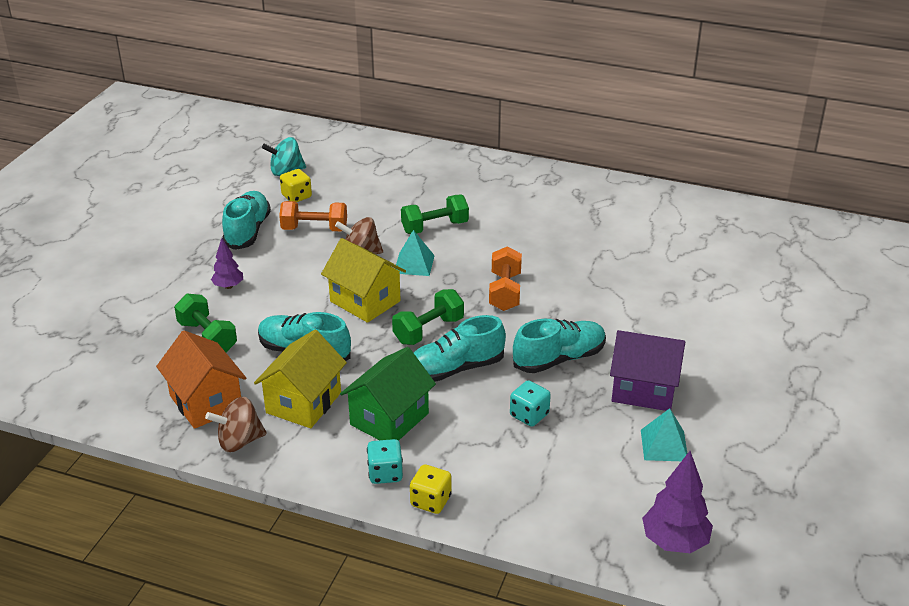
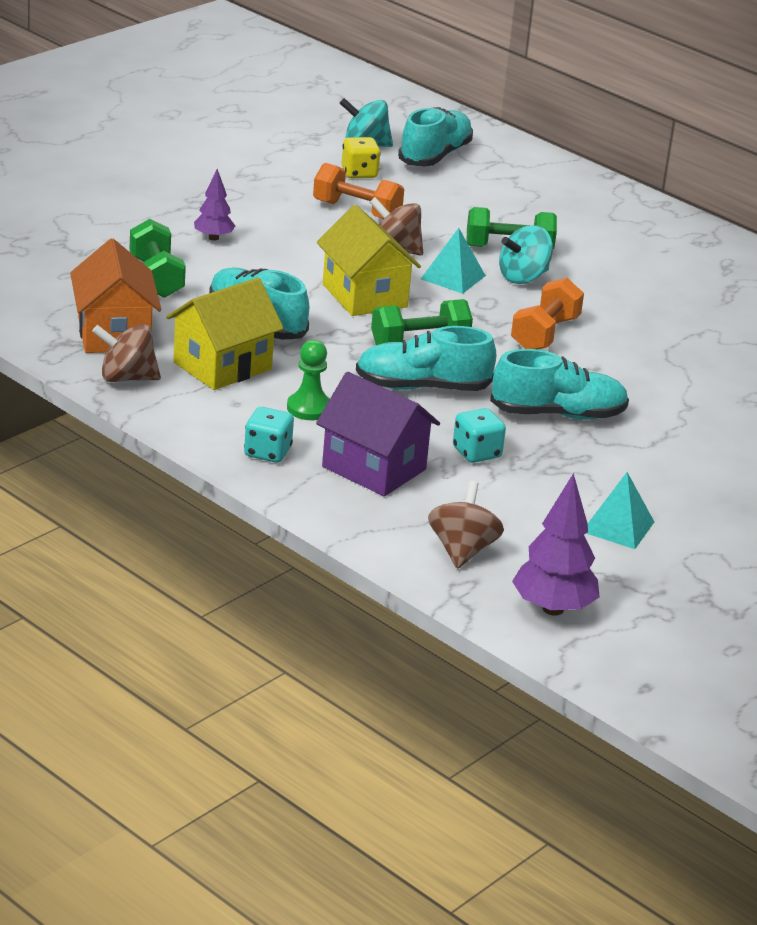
camera: 20 degrees right, 5 degrees down
turquoise shoe [222,191,271,250] -> turquoise shoe moved to [398,107,473,167]
green house [340,347,436,441] -> green pawn [287,340,330,420]
yellow dice [410,464,452,514] -> none
purple house [610,330,685,411] -> purple house moved to [316,372,440,496]
none -> brown spinning top [428,481,504,569]
none -> turquoise spinning top [499,225,553,284]

